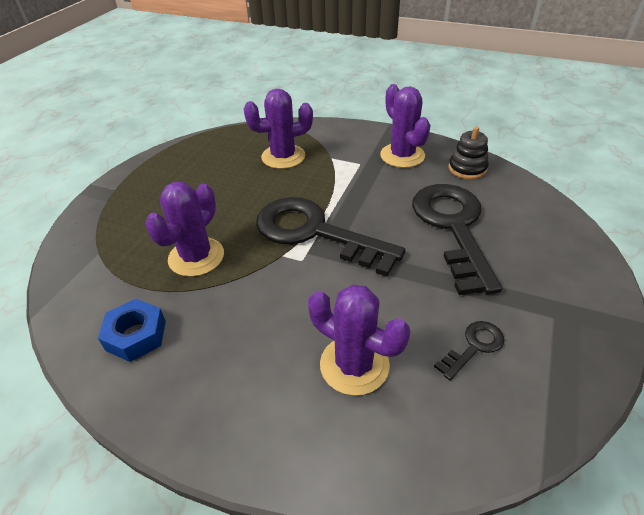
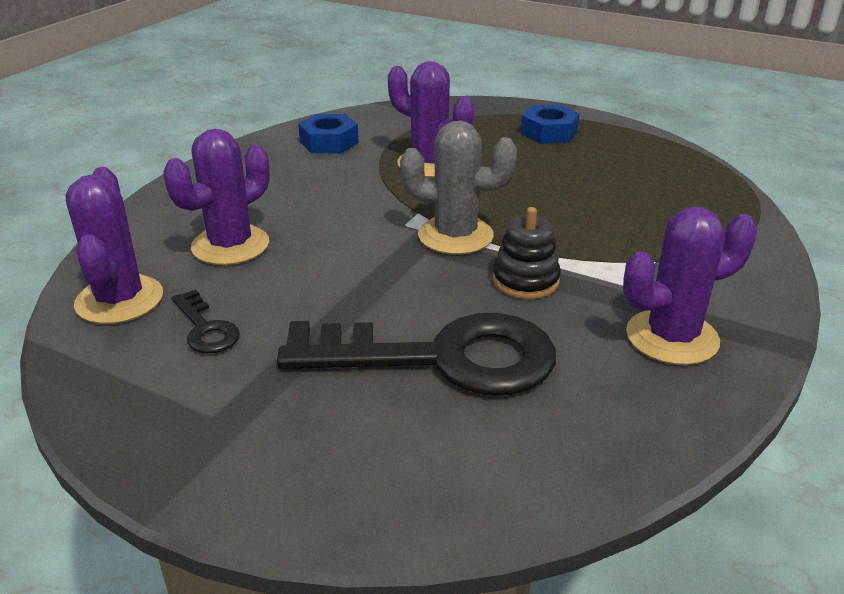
camera: 95 degrees right, 10 degrees down
purple cactus [244,89,313,169] -> purple cactus moved to [66,167,163,324]
black key [256,197,405,277] -> grey cactus [400,121,517,255]
black stacking toy [449,126,489,179] -> black stacking toy moved to [493,207,561,299]
none -> blue nut [521,104,580,144]

